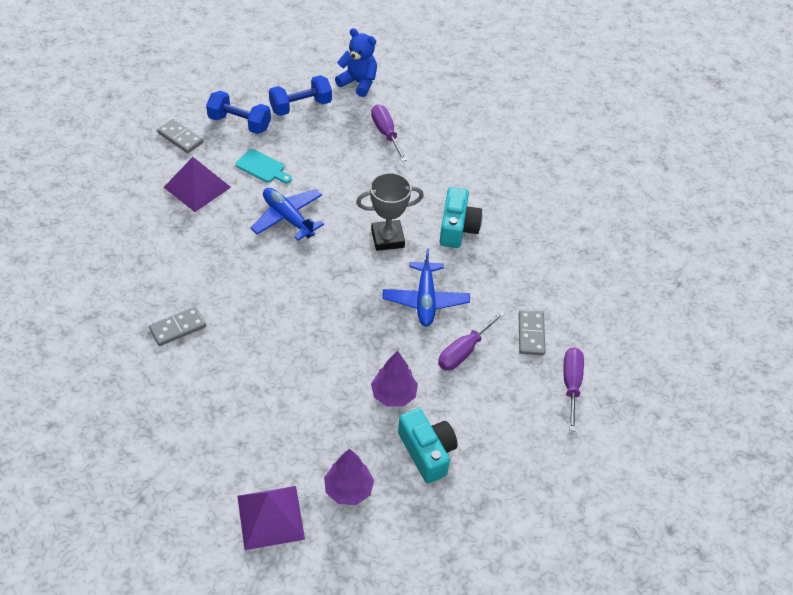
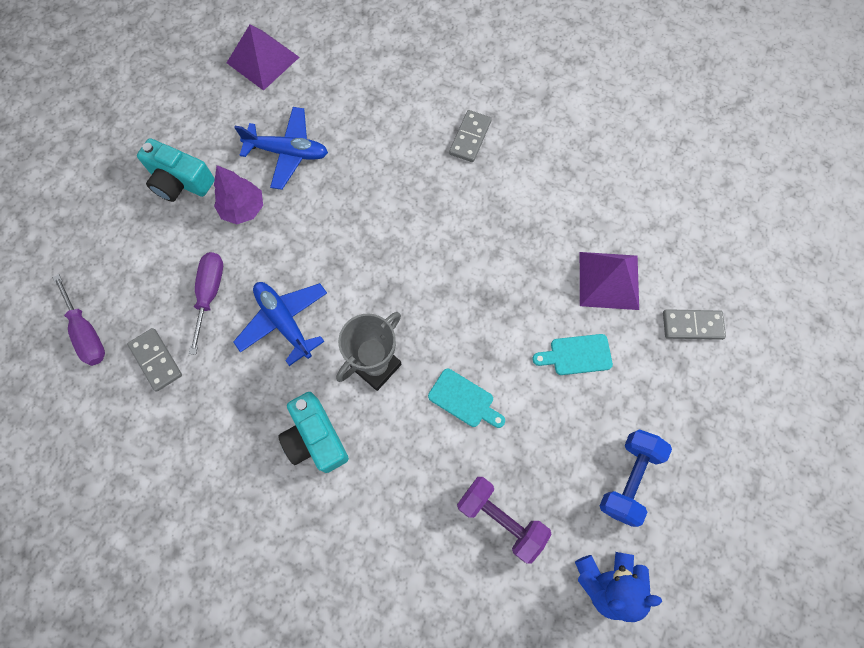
camera: 145 degrees right, 20 degrees up
blue dumbbell [206,91,271,134] -> none
blue plane [251,188,324,241] -> blue plane moved to [234,107,328,190]
purple tree [324,449,374,505] -> none
purple screwdriver [371,104,407,162] -> purple dumbbell [457,477,552,563]
none -> turquoise cutting board [428,368,505,428]

